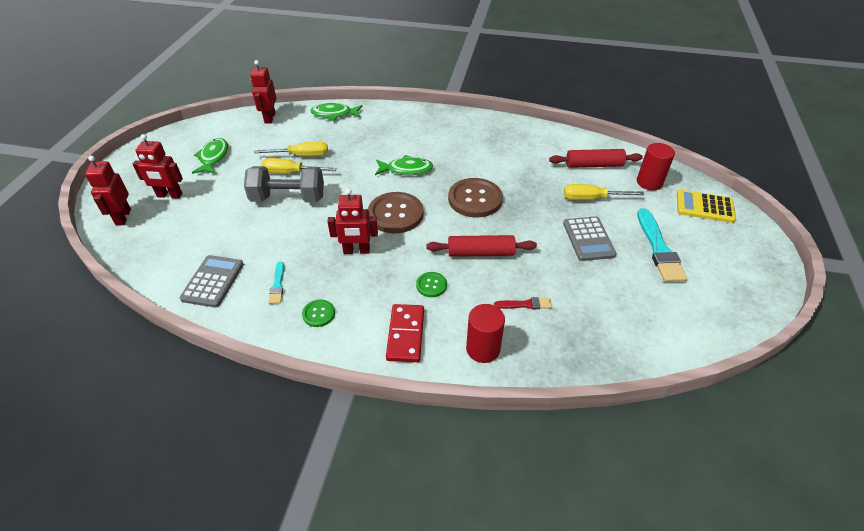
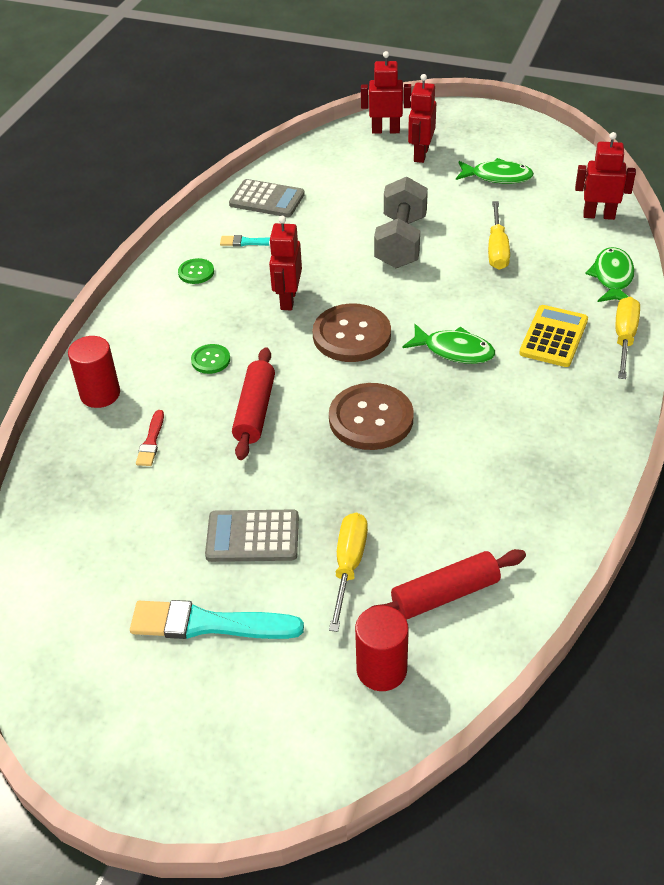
camera: 100 degrees right, 0 degrees up
yellow screwdriver [261,158,337,174] -> yellow screwdriver moved to [616,297,640,379]
green fish [375,155,433,175] -> green fish turned 75 degrees counterclockwise [402,324,495,364]
red domino [386,304,424,362] -> none
red rolling pin [549,149,643,168] -> red rolling pin turned 60 degrees clockwise [370,549,526,620]
yellow calculator [677,190,736,223] -> yellow calculator moved to [519,305,588,367]

